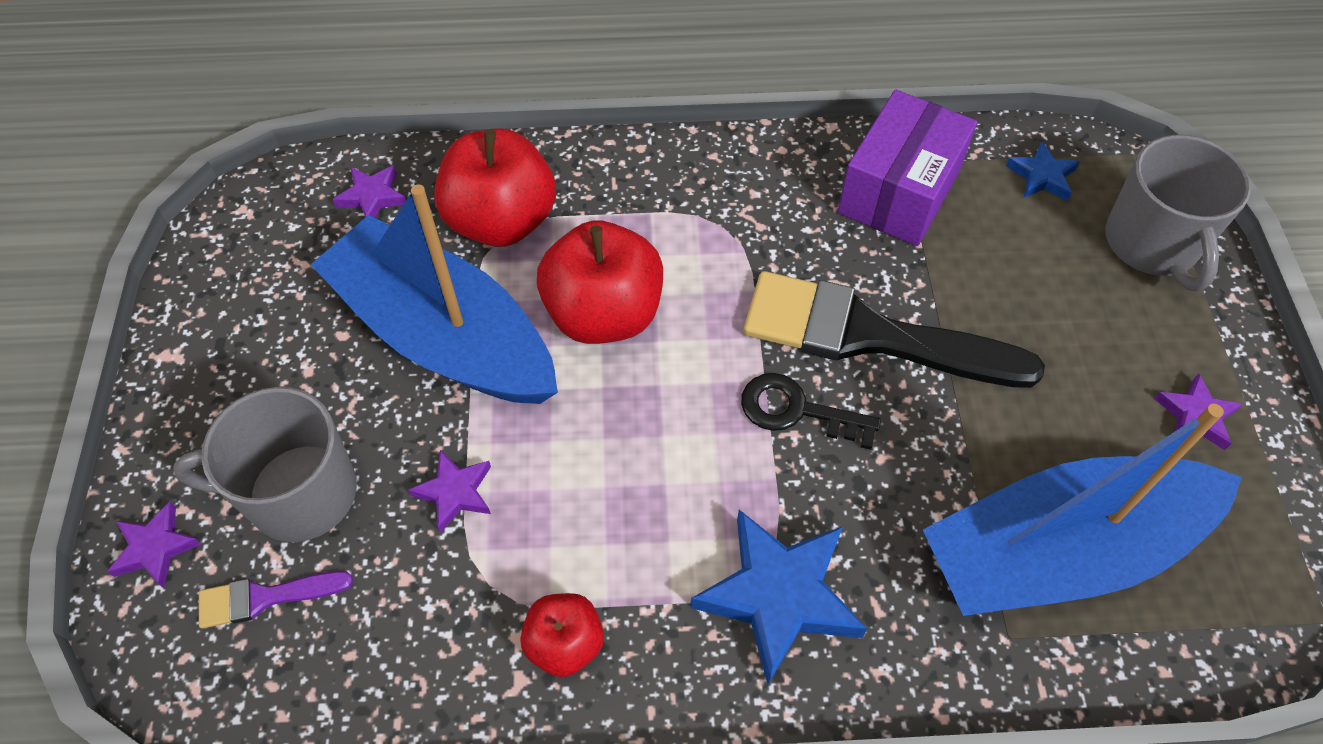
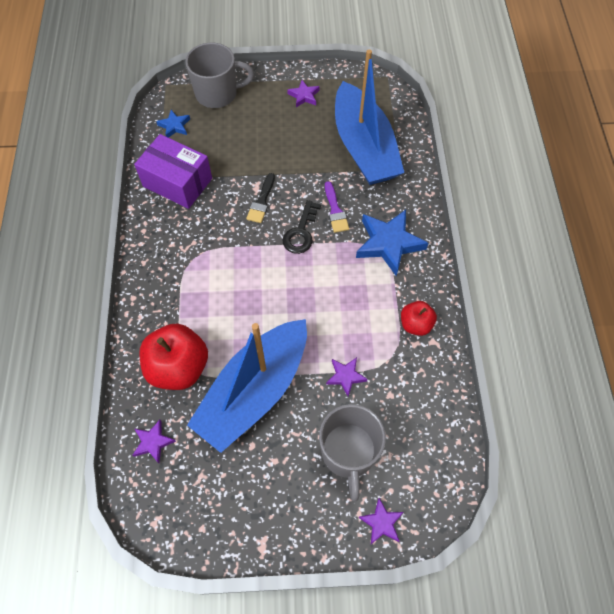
camera: 90 degrees left, 5 degrees up
purple brush [199,571,353,629] -> purple brush moved to [325,181,349,233]
red apple [537,220,663,344] -> none
black brush [743,271,1045,388] -> black brush [246,173,275,223], size x0.45

